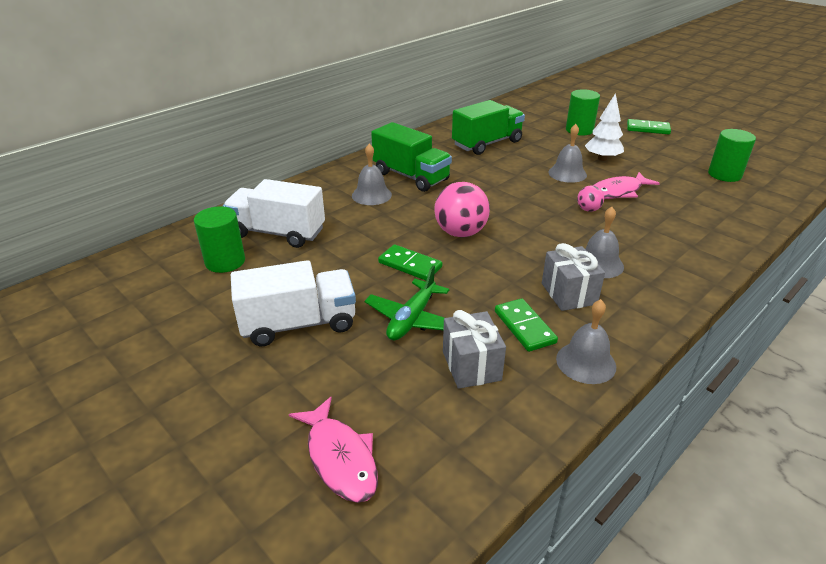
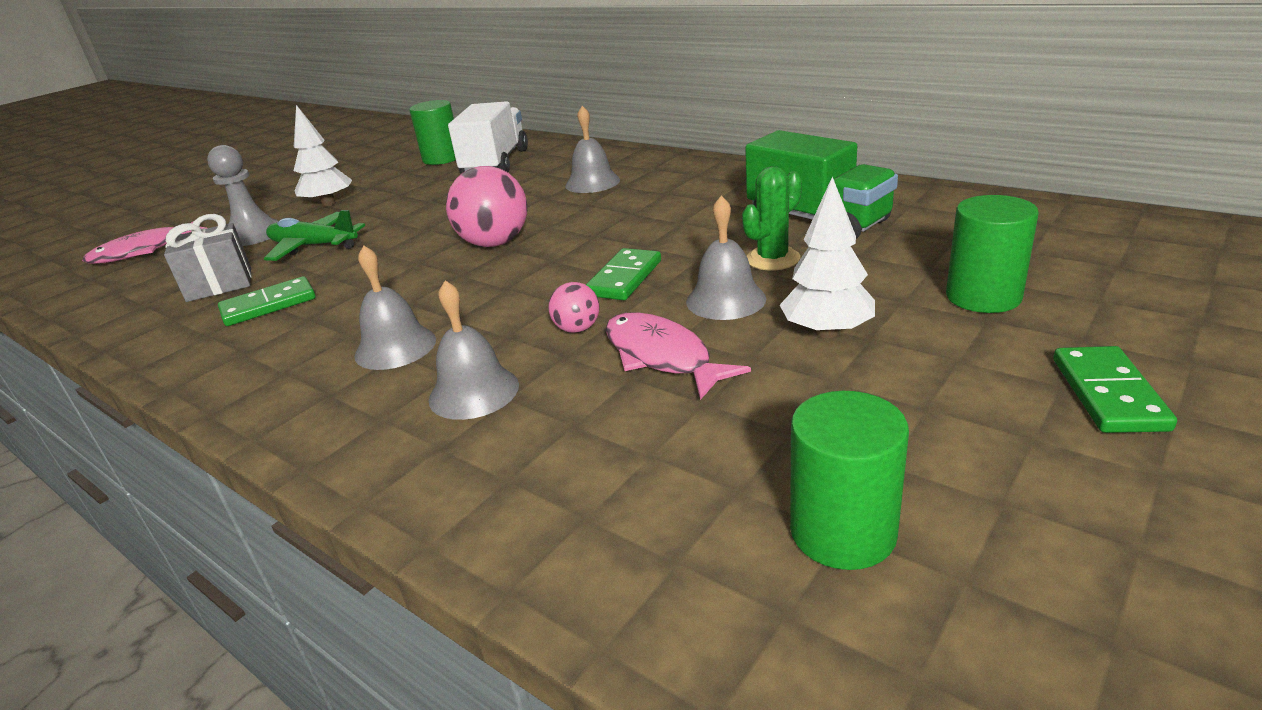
camera: 85 degrees right, 5 degrees down
white truck [231,260,356,346] -> white tree [293,105,352,207]
green truck [371,122,452,192] -> none
green domino [378,244,442,280] -> green domino moved to [586,248,661,300]
grey gift [542,243,605,311] -> none
grey bell [556,299,616,384] -> grey bell moved to [429,281,519,420]
none -> grey pawn [207,145,278,246]
none -> green cactus [742,166,802,270]

